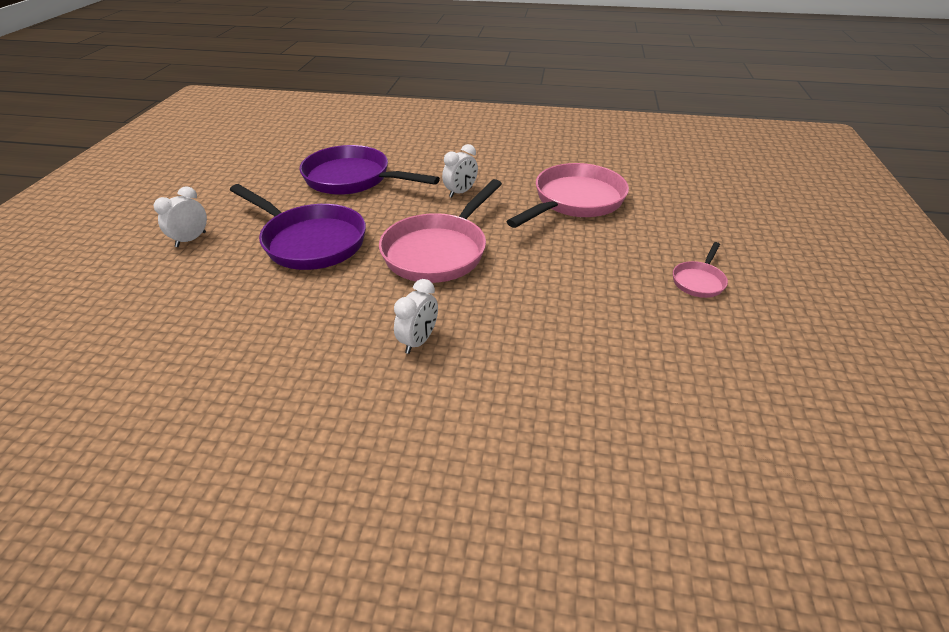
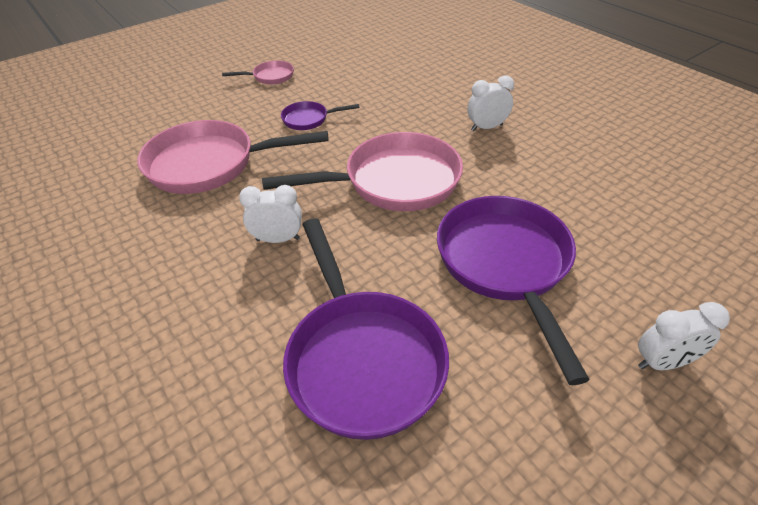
camera: 135 degrees left, 5 degrees up
none -> purple pan [281,101,359,130]

